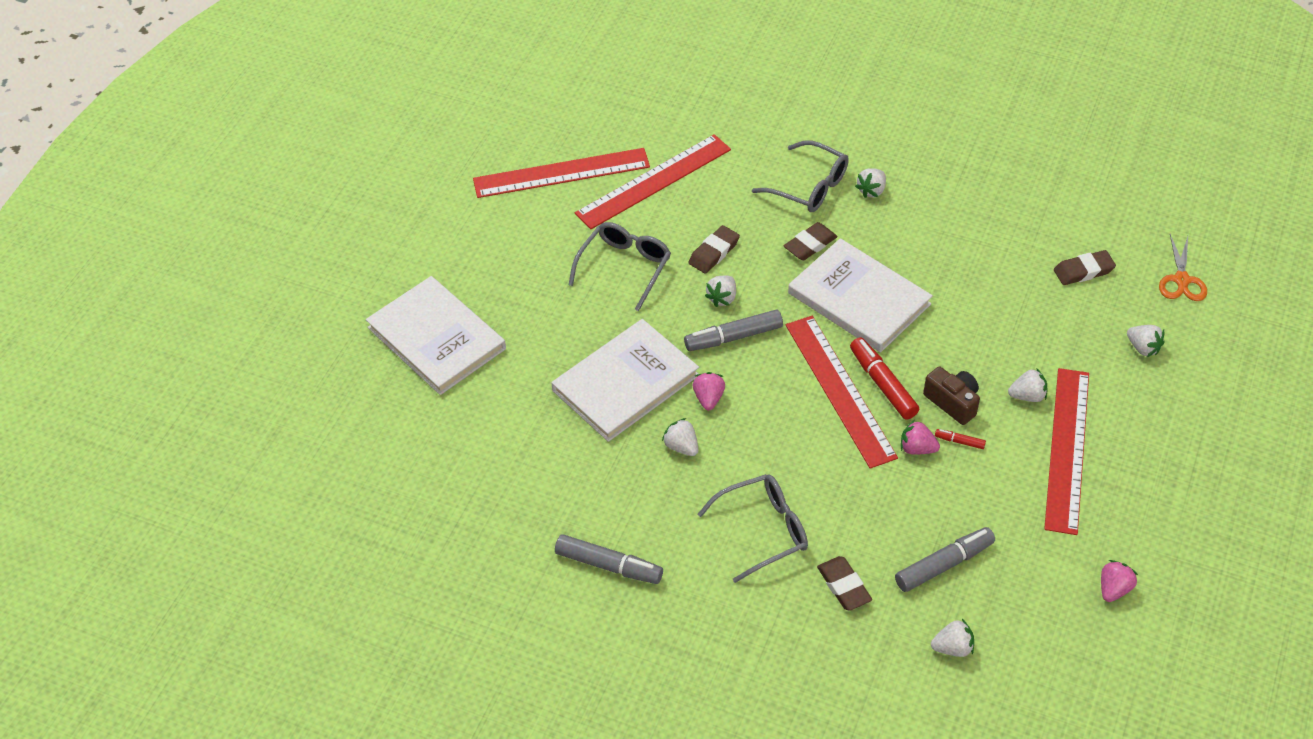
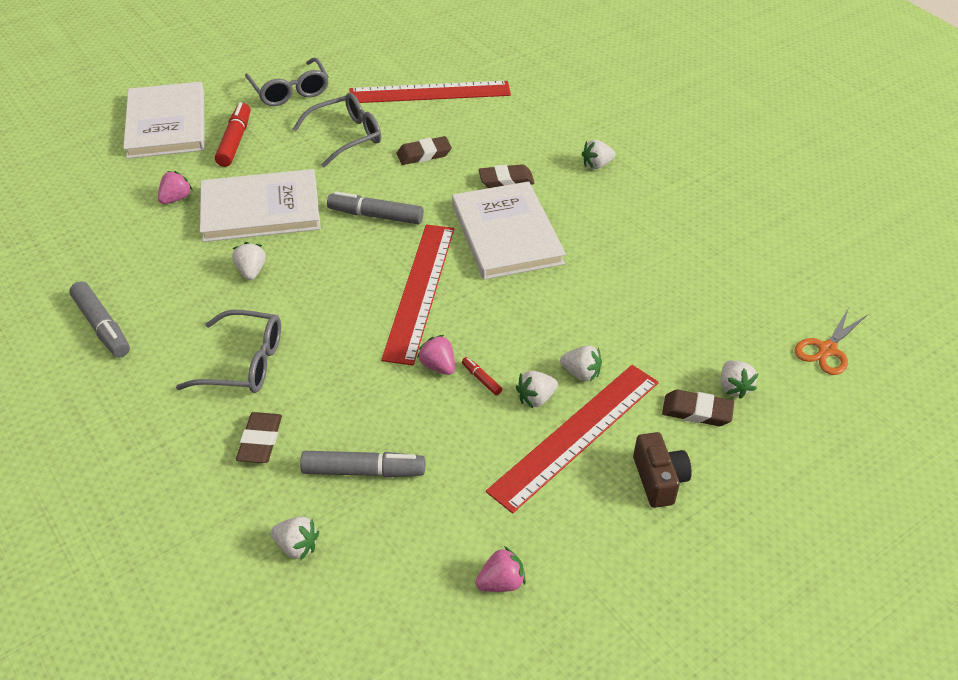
camera: 30 degrees right, 5 degrees down
red ruler [473,148,650,198] -> none
pink strawberry [693,372,725,410] -> pink strawberry moved to [158,171,192,204]
white strawberry [705,275,736,307] -> white strawberry moved to [516,371,558,408]
grey glasses [752,140,849,212] -> grey glasses moved to [245,57,329,106]
red marker [850,337,919,419] -> red marker moved to [215,102,250,167]
brown camera [923,367,980,425] -> brown camera moved to [633,432,692,508]
brown eraser [1054,250,1116,285] -> brown eraser moved to [662,389,734,426]

